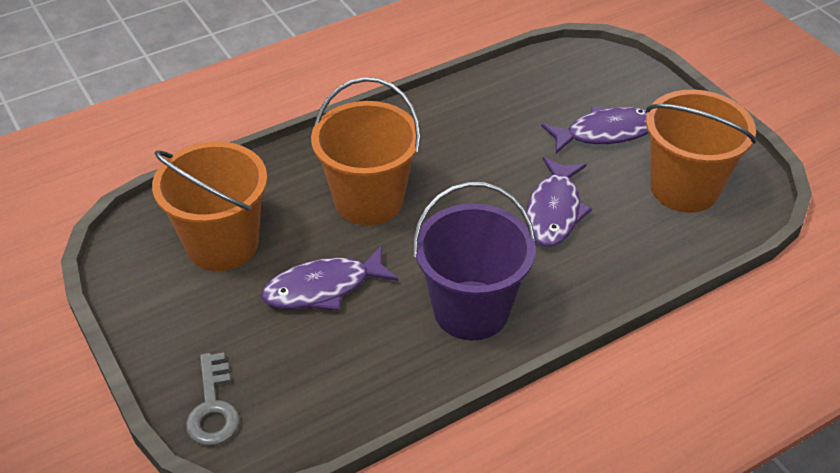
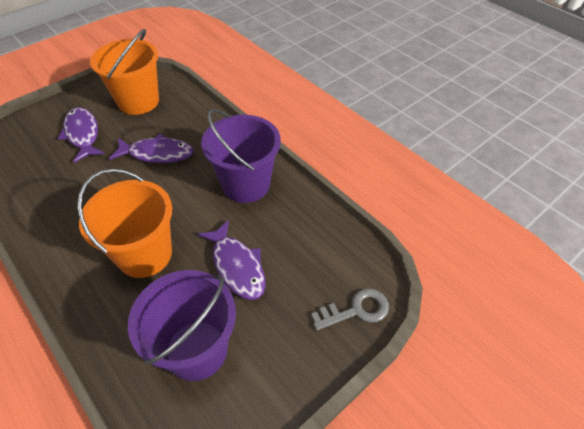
camera: 100 degrees left, 5 degrees up
orange bucket [152,142,267,271] -> purple bucket [128,270,236,381]

